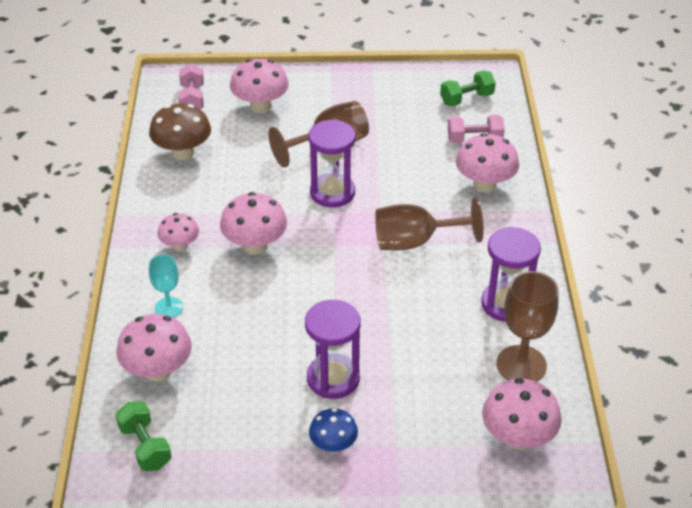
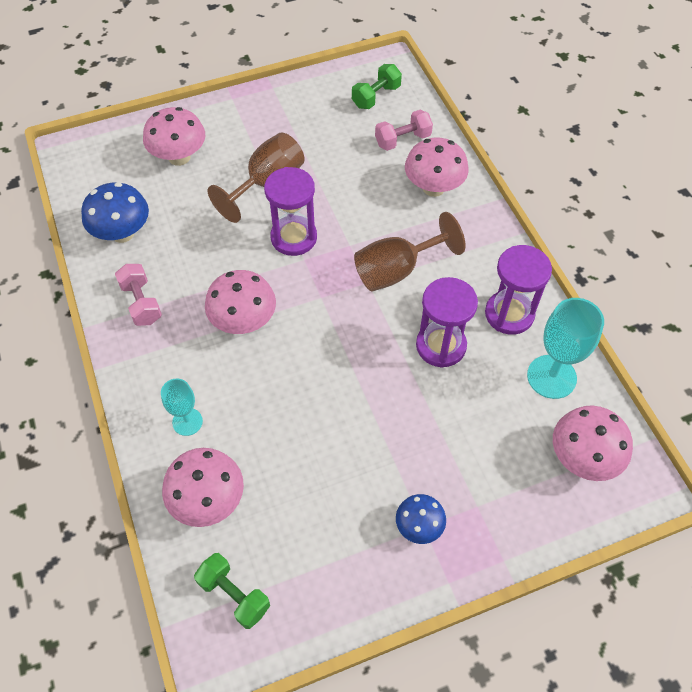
camera: 20 degrees left, 15 degrees up
brown mushroom [149,103,211,160] -> blue mushroom [81,182,149,243]
pink mushroom [158,213,199,251] -> none
pink dumbbell [178,64,204,109] -> pink dumbbell moved to [115,264,162,326]
purple hourglass [305,300,361,399] -> purple hourglass moved to [416,277,478,368]
brown goblet [497,271,558,382] -> turquoise goblet [527,298,604,399]

